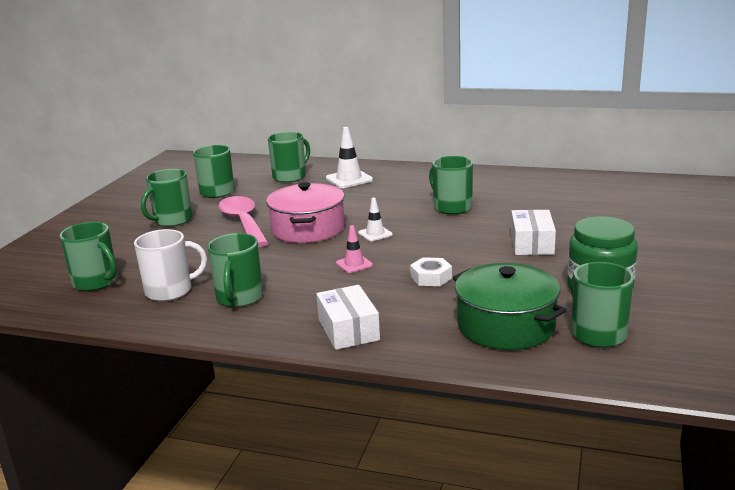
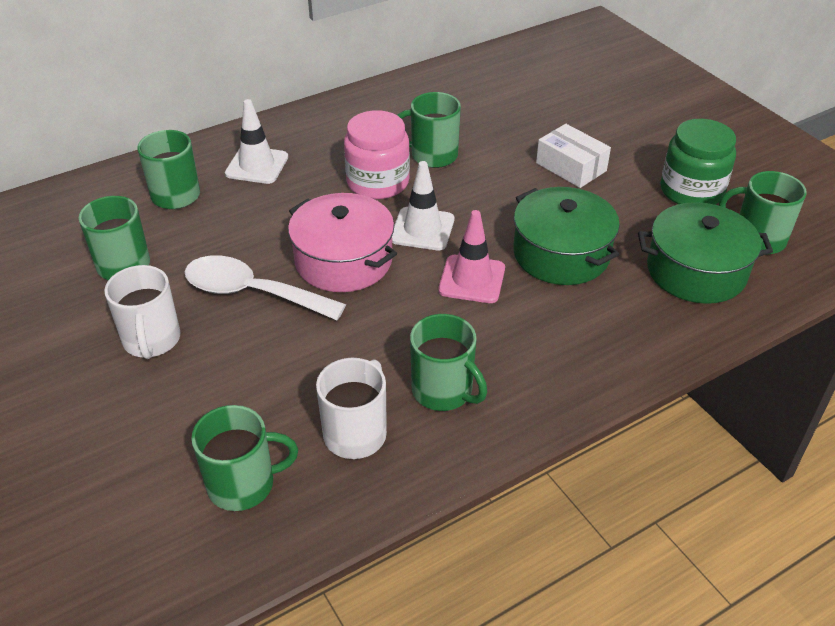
camera: 50 degrees left, 20 degrees up
green mug [141,169,192,227] -> white mug [104,265,181,359]
pink spoon [218,196,269,247] -> white spoon [185,255,346,320]
white box [316,285,380,350] -> none
pink traffic cone [336,225,373,273] -> pink traffic cone [438,210,505,303], size x1.65
white traffic cone [358,197,393,241] -> white traffic cone [392,161,454,250], size x1.65
white nut [410,257,452,286] -> green pot [513,187,620,285]
none -> pink jar [344,110,410,199]

